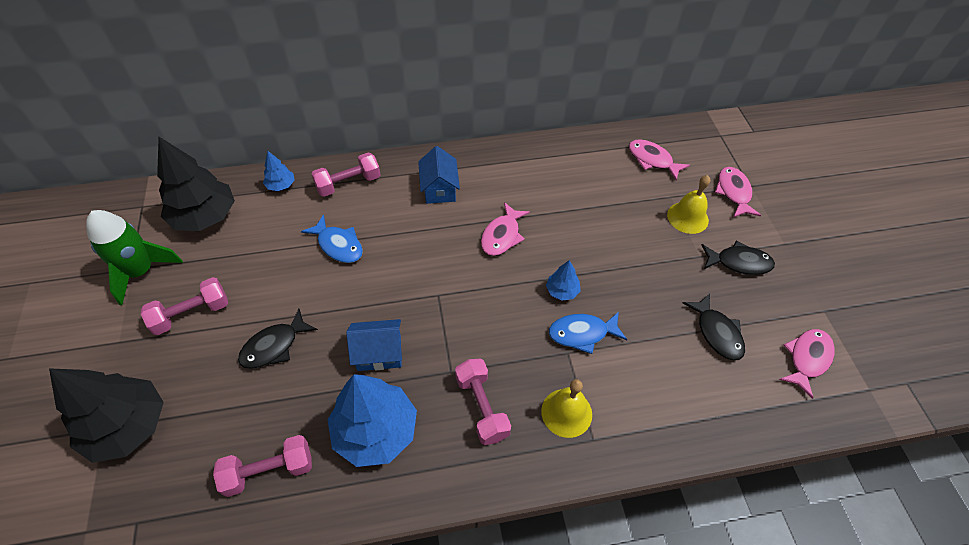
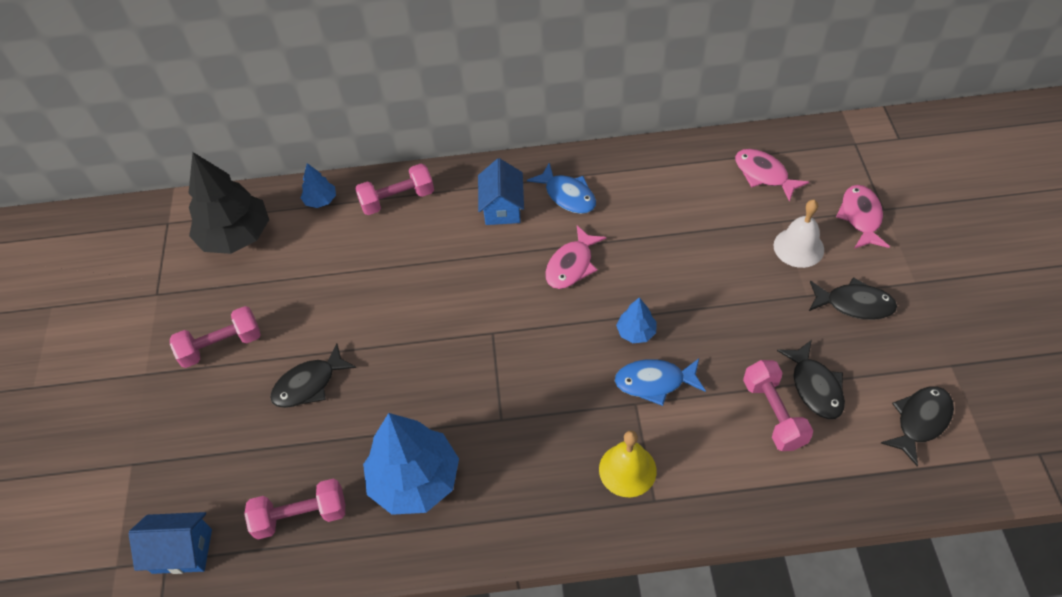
camera: 10 degrees right, 0 degrees up
black tree [49,368,164,463] -> none
green rocket [86,210,183,305] -> none
blue fish [301,215,363,263] -> blue fish moved to [527,163,596,214]
blue house [346,319,402,371] -> blue house moved to [129,512,212,574]
pink dumbbell [455,359,511,445] -> pink dumbbell moved to [743,360,813,451]
yellow bell [667,175,710,234] -> white bell [774,200,824,268]
pink fish [779,329,835,399] -> black fish [881,386,954,467]

